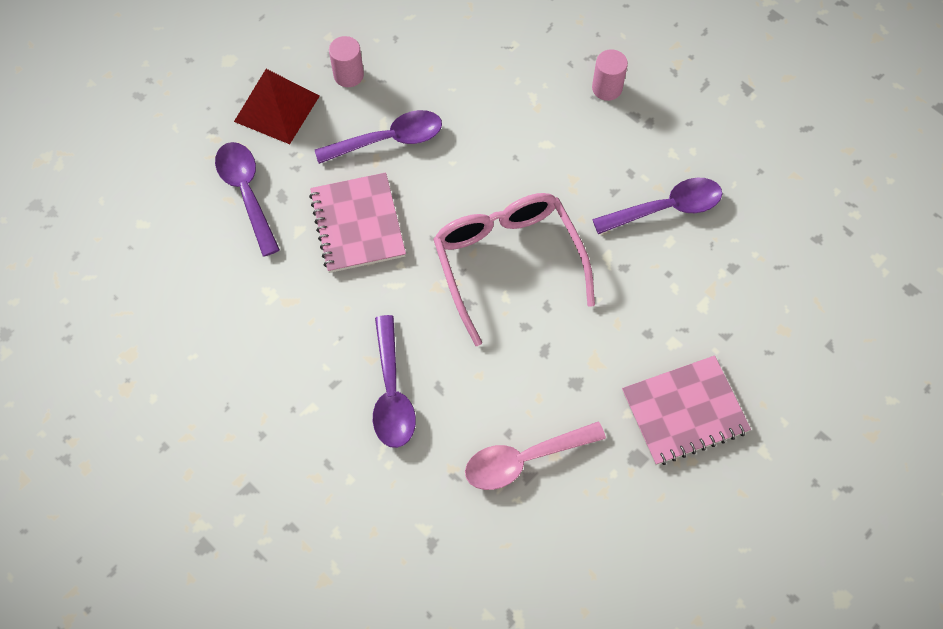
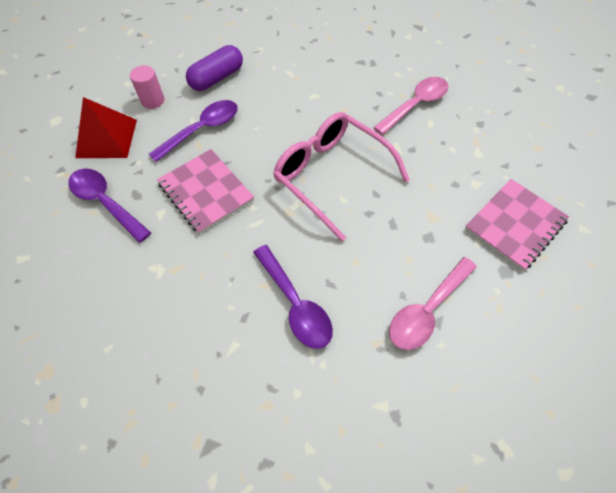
camera: 25 degrees left, 5 degrees down
pink cylinder [592,49,628,101] -> none
purple spoon [592,178,722,234] -> pink spoon [373,77,448,135]
none -> purple capsule [186,45,243,91]

